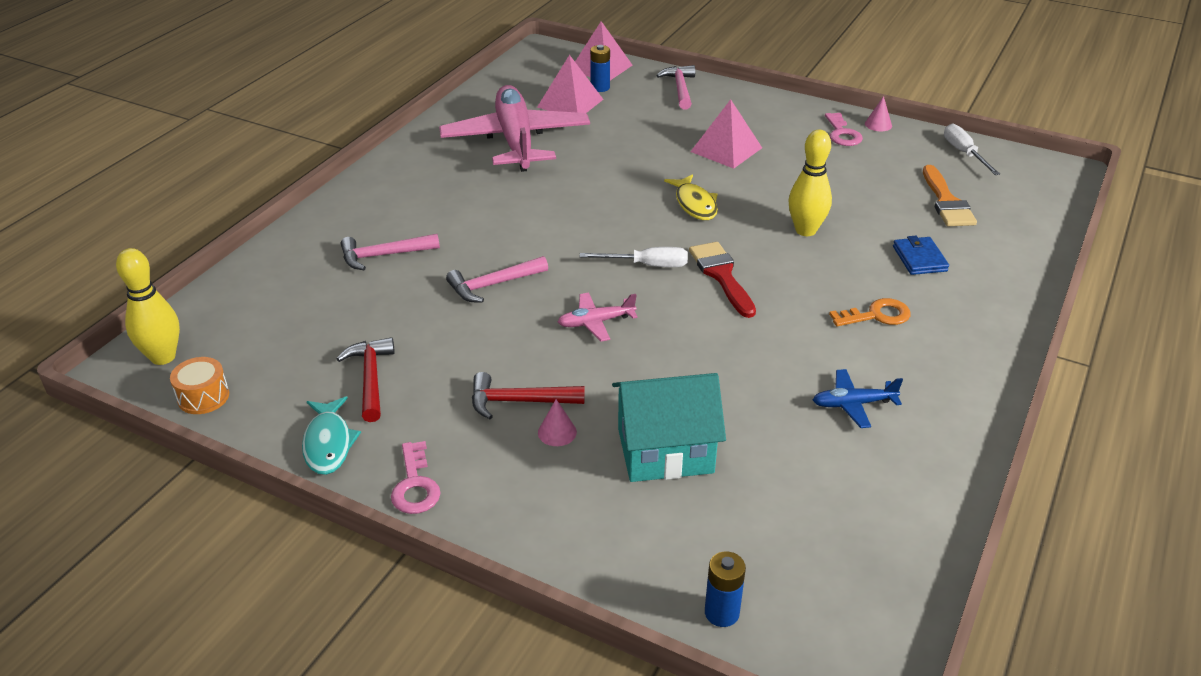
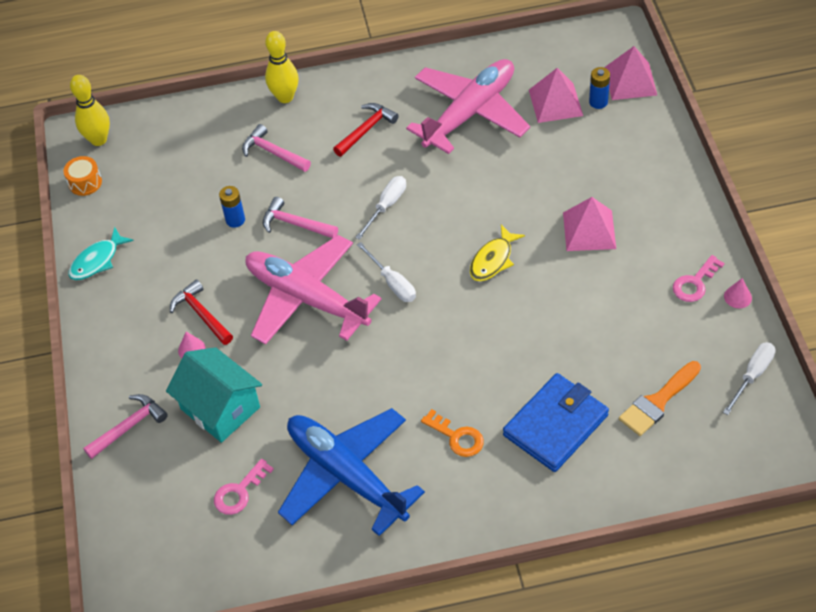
camera: 55 degrees right, 15 degrees up
red hammer [337,337,395,422] -> red hammer moved to [333,103,399,157]
pink key [391,441,440,514] -> pink key moved to [214,459,274,515]
pink plane [558,293,638,342] -> pink plane [245,235,381,345], size x2.41
pink hammer [656,65,695,110] -> pink hammer moved to [83,394,168,459]
red brush [689,242,756,318] -> none
blue battery [705,551,746,627] -> blue battery moved to [219,186,245,228]
yellow bowling pin [789,130,832,236] -> yellow bowling pin moved to [265,31,299,103]
blue plane [813,369,903,428] -> blue plane [278,408,425,536], size x2.41
blue wallet [893,236,949,275] -> blue wallet [503,373,609,472], size x1.90
none -> white screwdriver [355,176,406,240]

